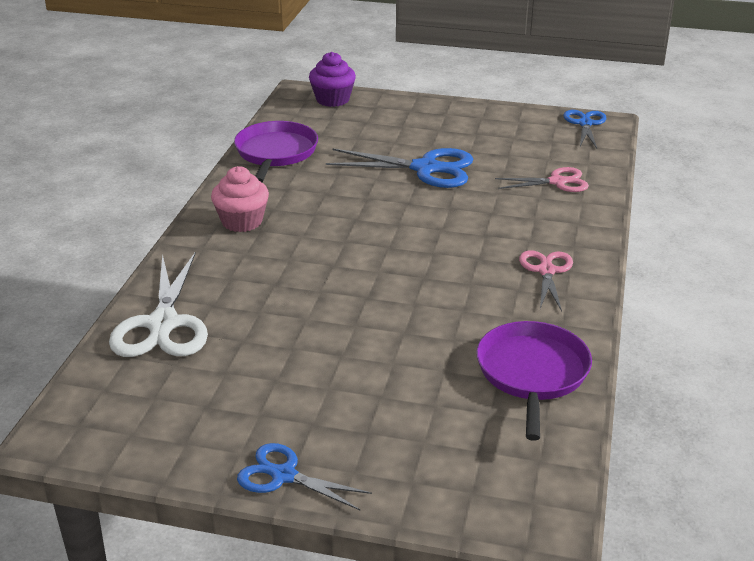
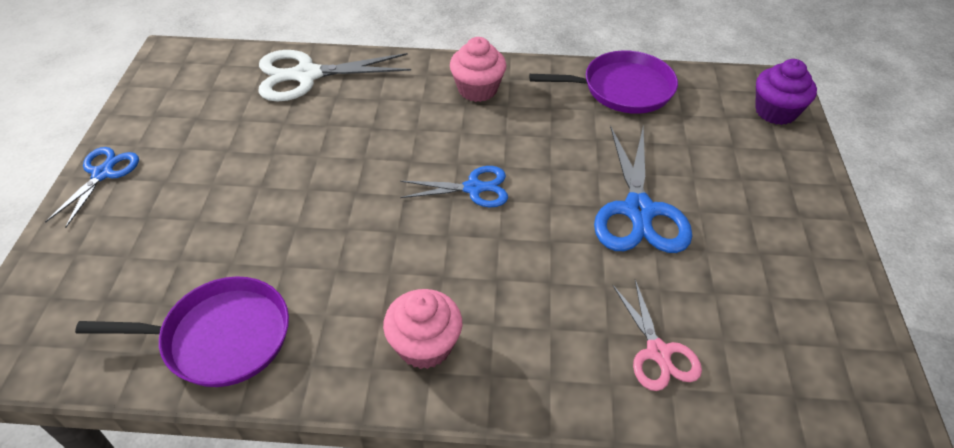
camera: 80 degrees right, 15 degrees up
pink scissors [519,250,573,311] -> pink cupcake [383,289,462,369]
blue scissors [564,110,607,148] -> blue scissors moved to [400,166,508,207]

